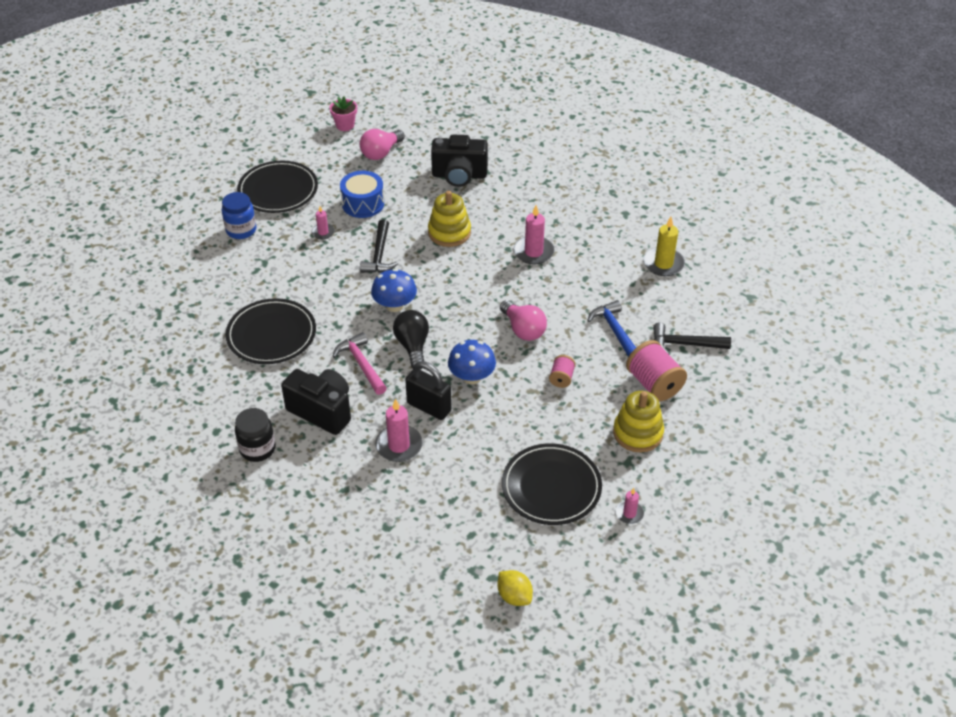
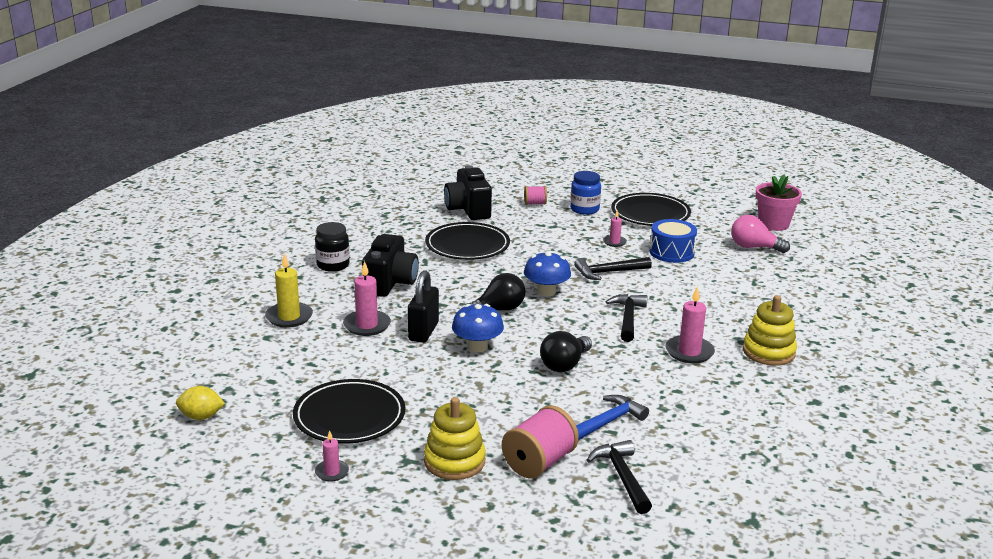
camera: 70 degrees right, 20 degrees down
pink flower pot [330,97,357,131] -> pink flower pot [755,175,802,231], size x1.52
pink hammer [332,332,387,395] -> none
yellow stacking toy [428,191,471,247] -> yellow stacking toy moved to [743,295,797,366]
black camera [431,135,488,187] -> black camera moved to [444,165,492,220]
yellow lemon [497,570,533,606] -> yellow lemon turned 60 degrees clockwise [176,386,225,420]
pink light bulb [500,300,547,341] -> black light bulb [540,331,592,372]
pink spool [549,355,576,388] -> pink spool moved to [524,186,547,205]
yellow candle [643,217,685,276] -> yellow candle moved to [265,253,313,328]
none -> black hammer [606,294,647,342]

